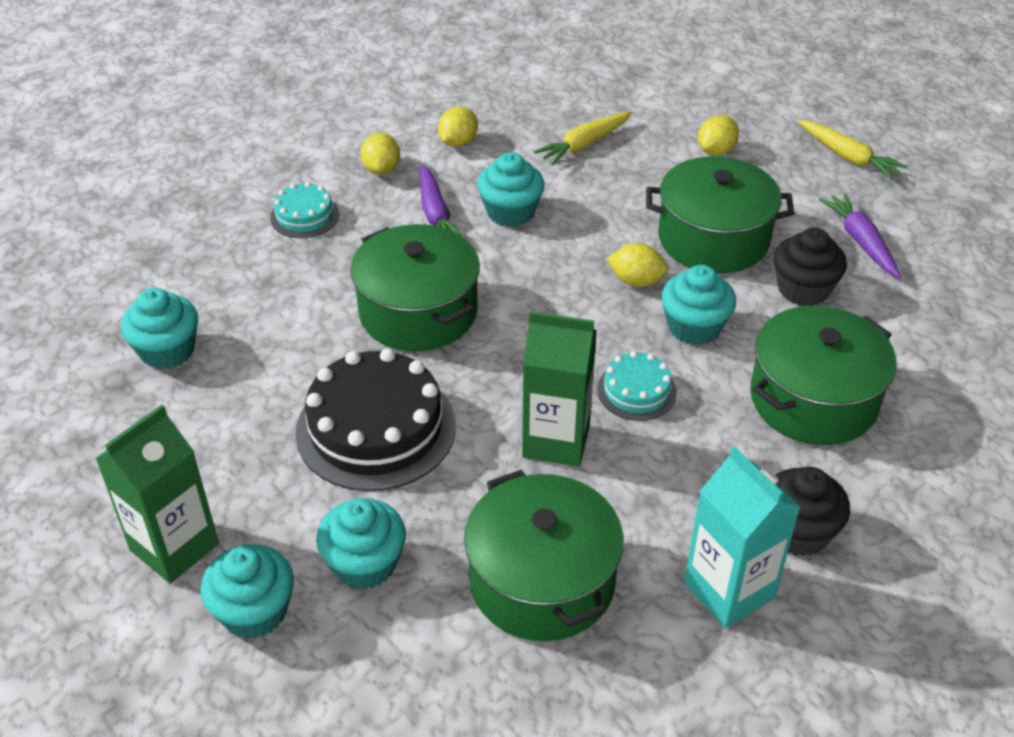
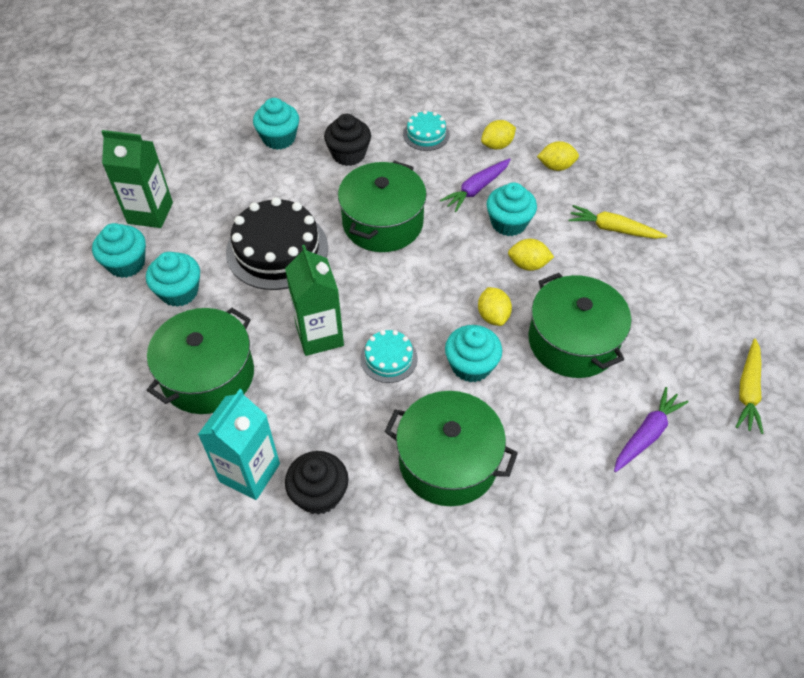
camera: 60 degrees right, 10 degrees up
yellow lemon [698,115,739,156] -> yellow lemon moved to [508,239,554,271]
black cupcake [774,227,847,306] -> black cupcake moved to [324,114,371,166]

